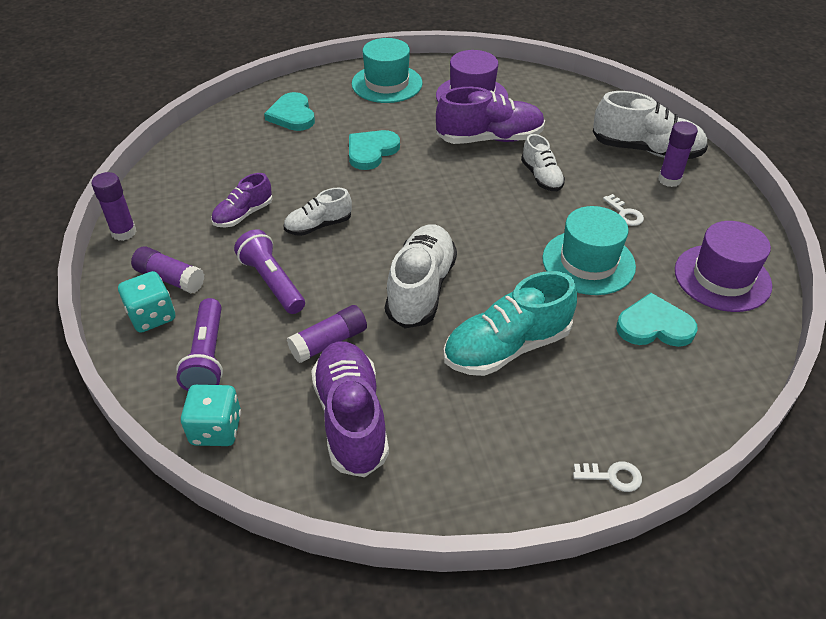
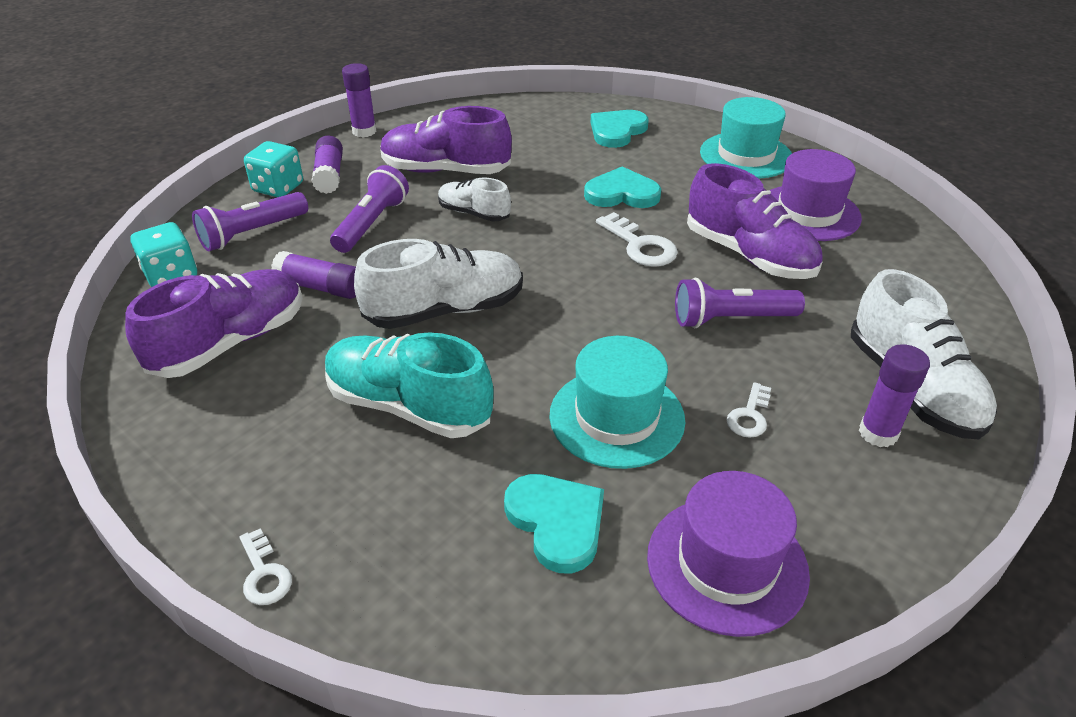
camera: 55 degrees right, 5 degrees down
purple shoe [211,173,273,227] -> purple shoe [380,106,512,174], size x1.74
white shoe [521,134,565,191] -> purple flashlight [675,278,805,328]
none -> white key [596,212,678,267]

